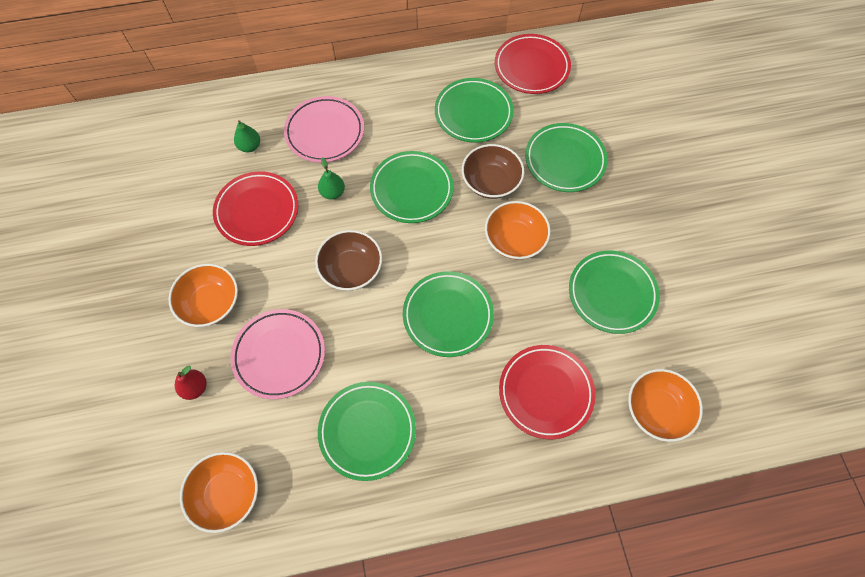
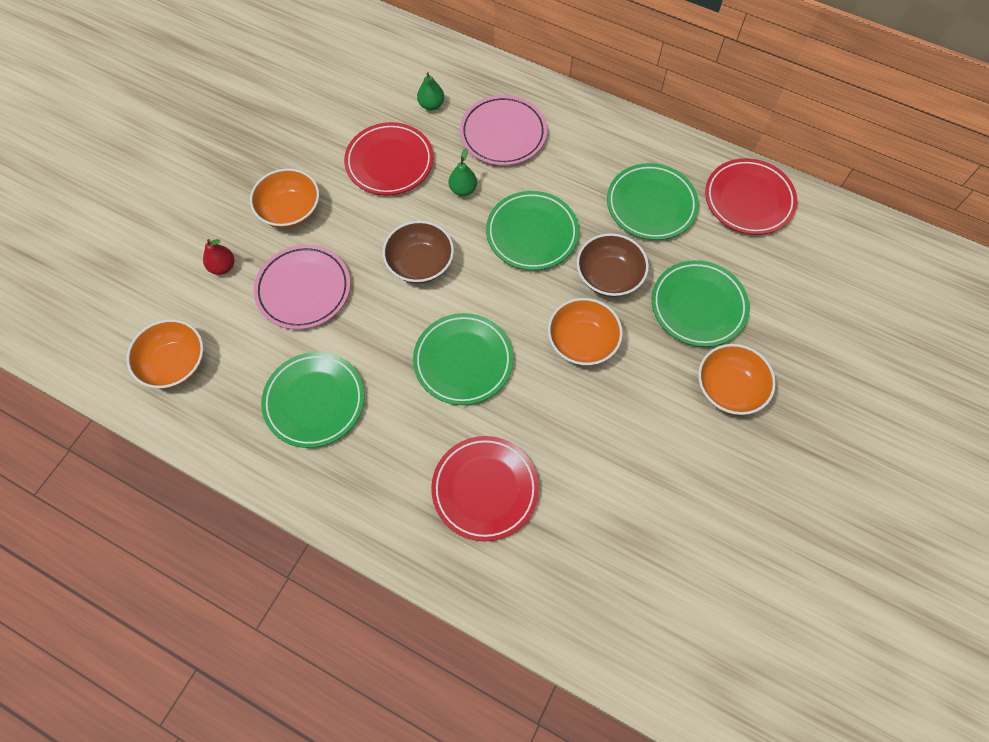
camera: 40 degrees right, 0 degrees up
green plate [569,250,660,334] -> none
orange bowl [628,369,703,442] -> orange bowl moved to [698,344,776,415]

